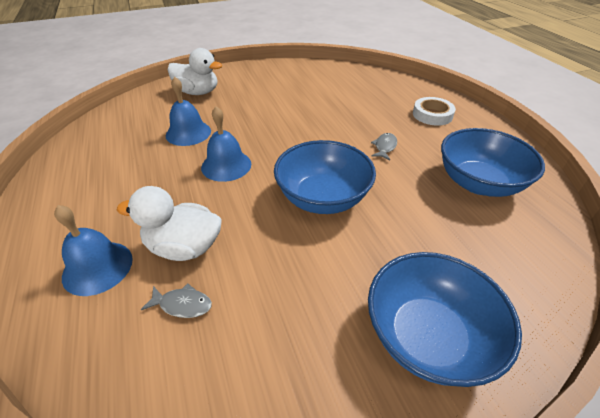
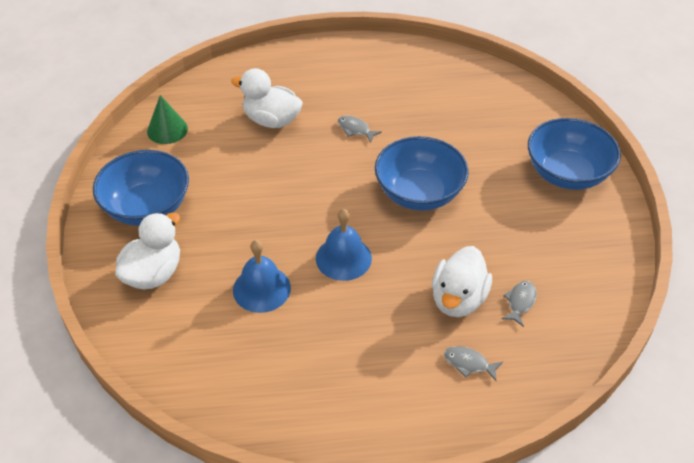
camera: 75 degrees left, 5 degrees up
blue bell [54,205,133,296] -> grey fish [444,346,503,381]
white tape [413,97,456,126] -> none
blue bowl [441,128,545,197] -> blue bowl moved to [93,150,189,226]
none -> green cone [147,95,188,144]
none -> white duck [231,68,303,128]

